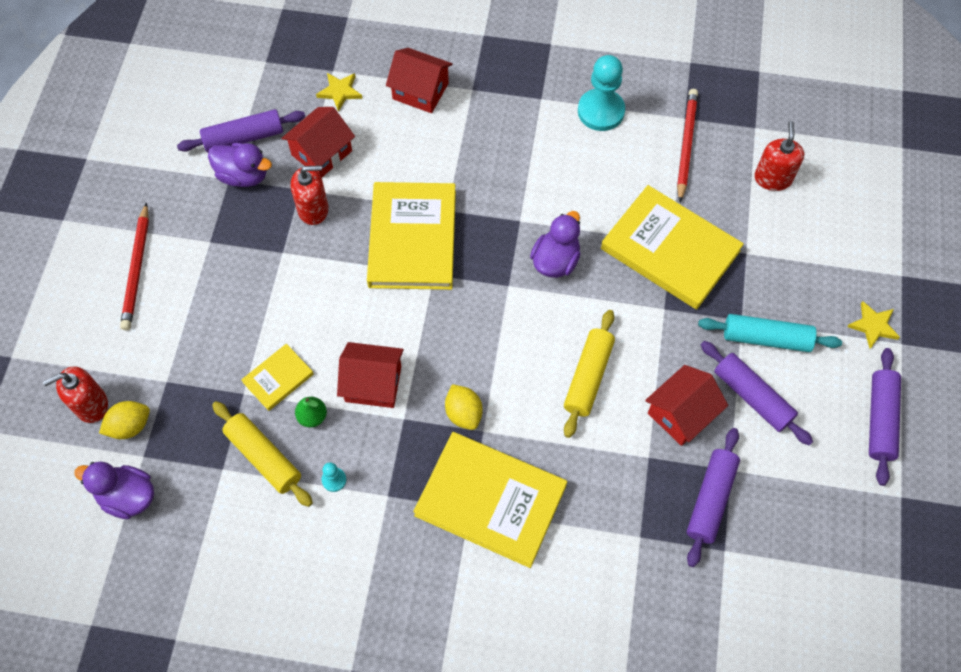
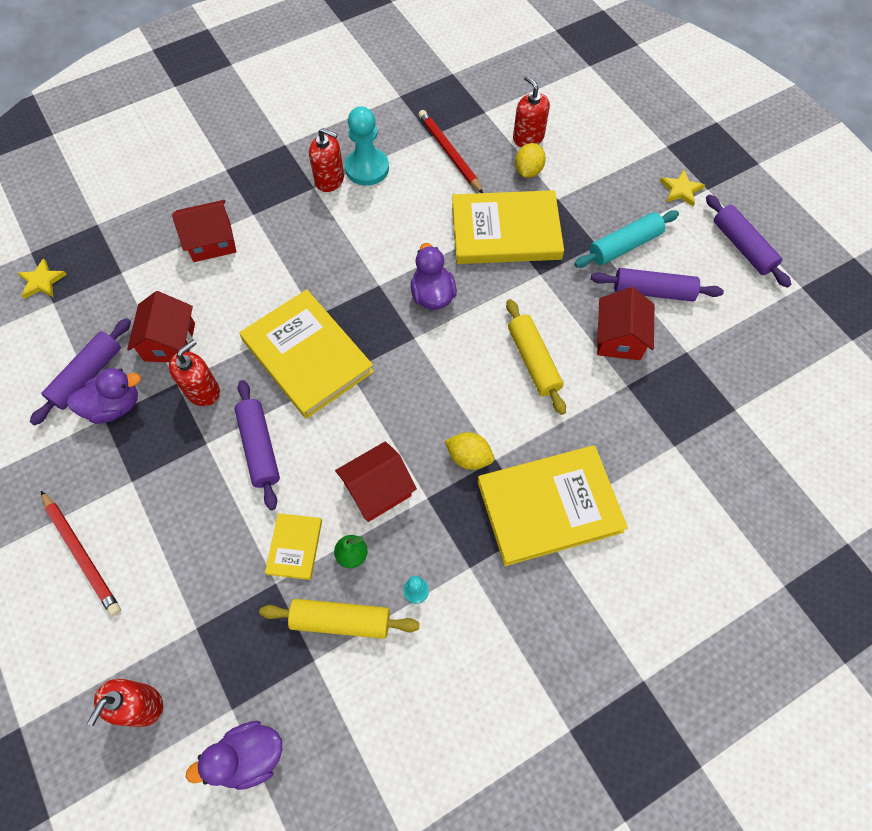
camera: 40 degrees left, 0 degrees up
yellow lemon [99,401,150,439] -> yellow lemon moved to [515,143,546,178]
yellow star [316,73,362,112] -> yellow star moved to [18,258,67,299]
purple rolling pin [687,428,740,567] -> purple rolling pin moved to [235,380,280,510]
none -> red soap dispenser [309,128,344,192]

